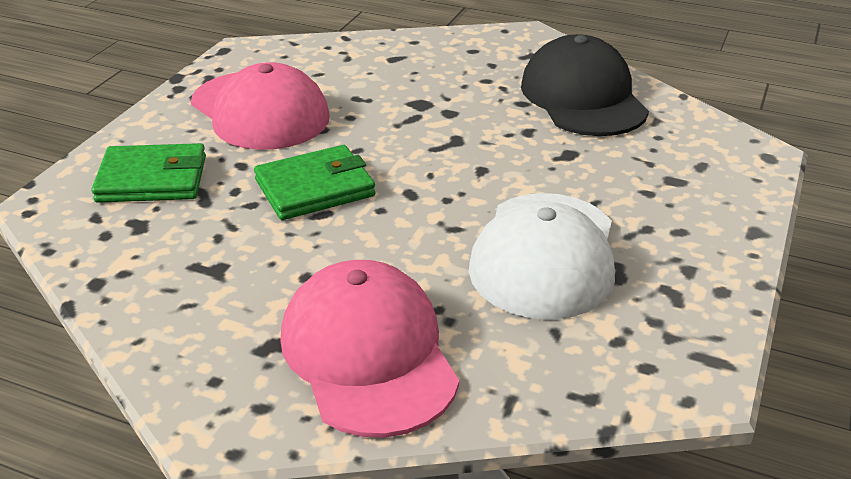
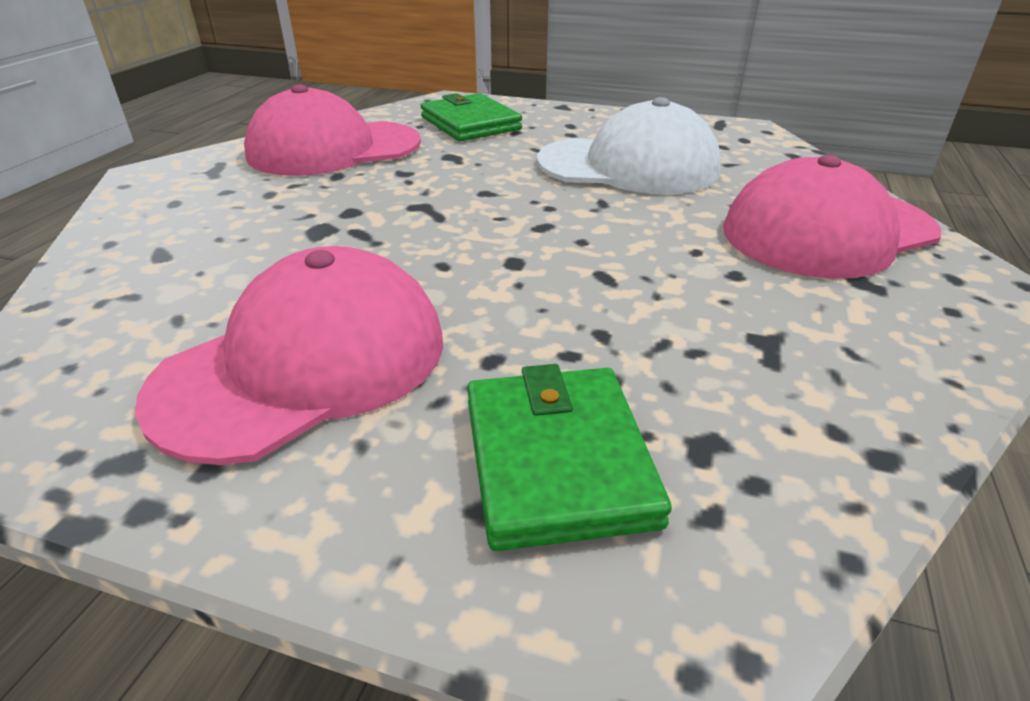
camera: 95 degrees left, 0 degrees up
green wallet [254,145,375,220] -> green wallet moved to [421,93,522,141]
black cap [521,34,649,136] -> pink cap [244,84,421,176]

